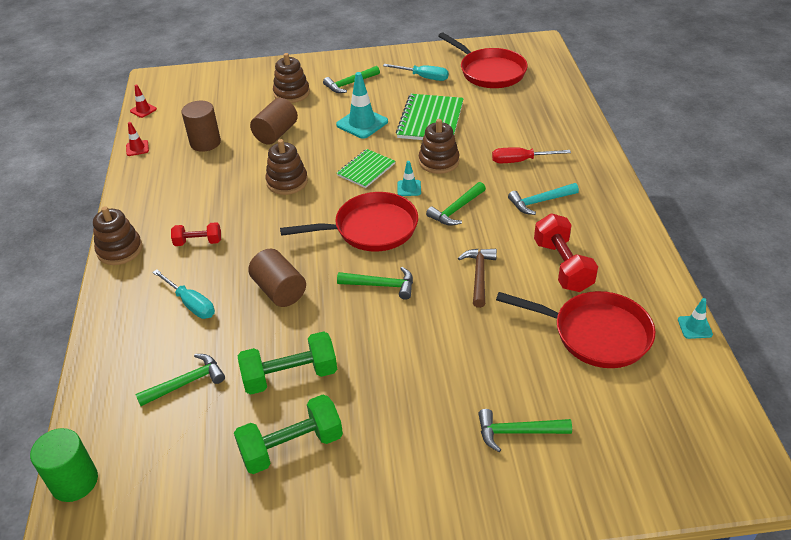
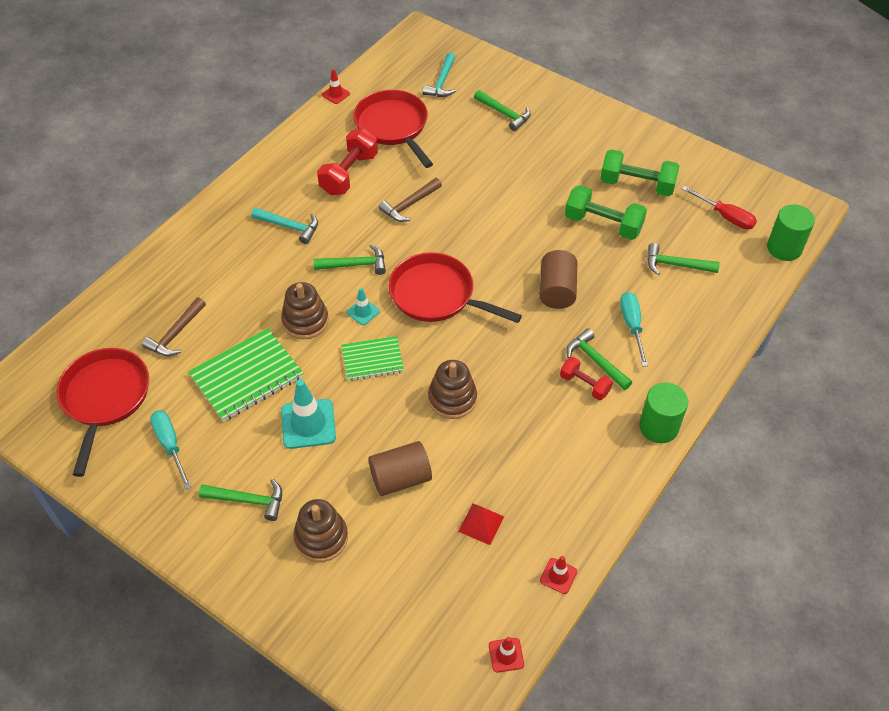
camera: 140 degrees left, 10 degrees up
brown stacking toy [93,206,143,265] -> green cylinder [639,382,688,443]
brown cylinder [182,101,221,152] -> red pyramid [458,504,504,545]
green hammer [337,267,413,300] -> green hammer moved to [566,328,632,390]
red screwdriver [492,147,571,163] -> red screwdriver moved to [682,186,757,230]
turquoise traffic cone [678,298,713,339] -> red traffic cone [322,69,350,104]
none -> brown hammer [142,297,206,356]
none -> turquoise hammer [422,53,456,97]

